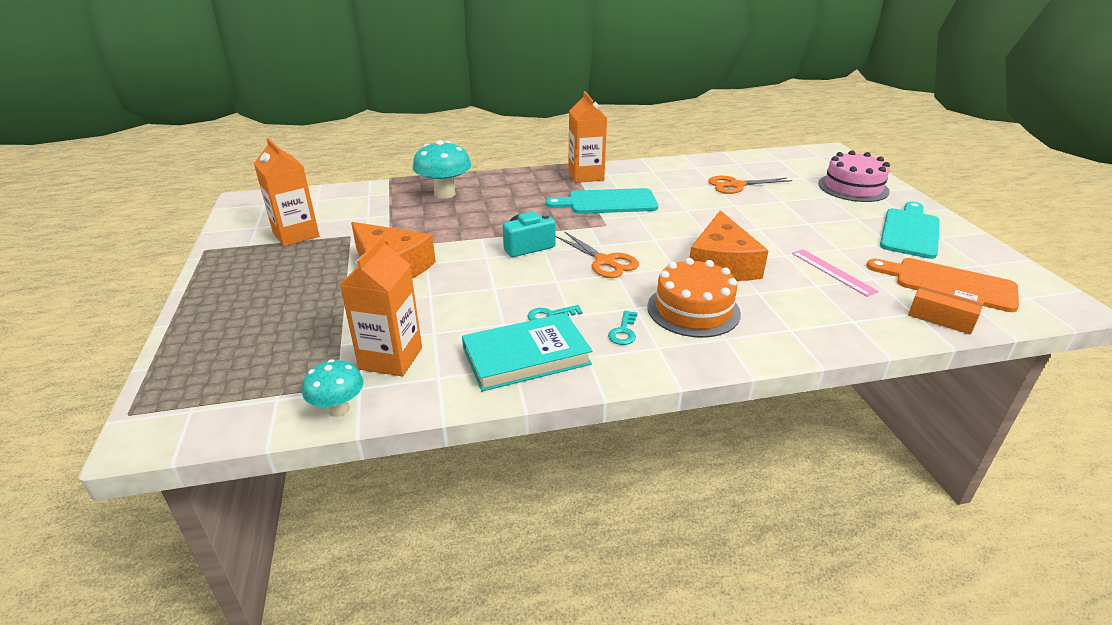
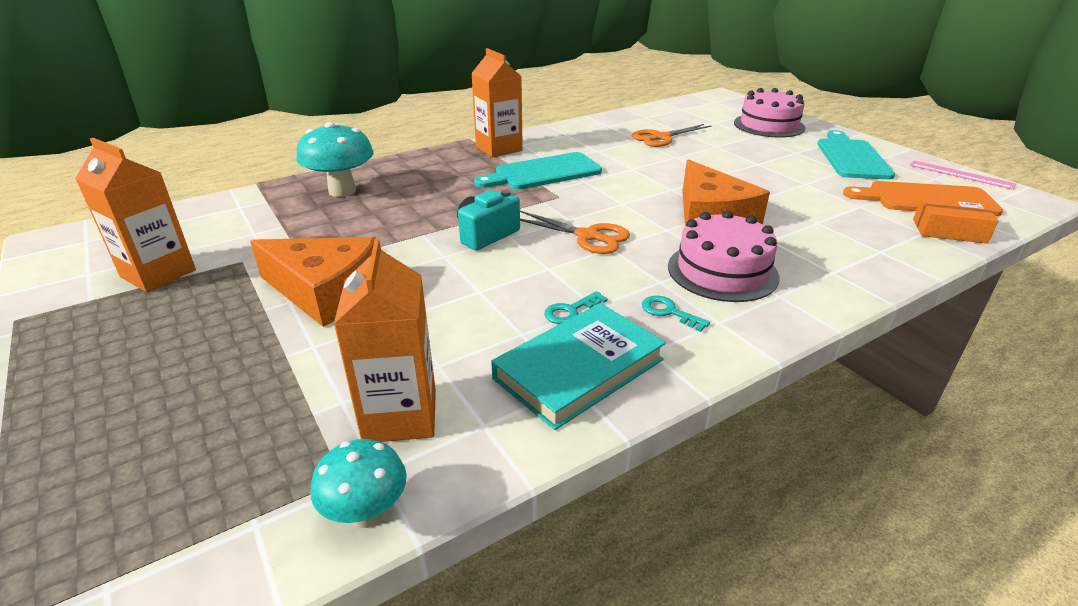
camera: 20 degrees left, 0 degrees up
turquoise key [608,310,637,345] -> turquoise key turned 135 degrees clockwise [642,296,710,332]
orange cake [647,258,741,338] -> pink cake [668,211,779,302]
pink ruler [792,249,879,297] -> pink ruler moved to [910,160,1017,190]

